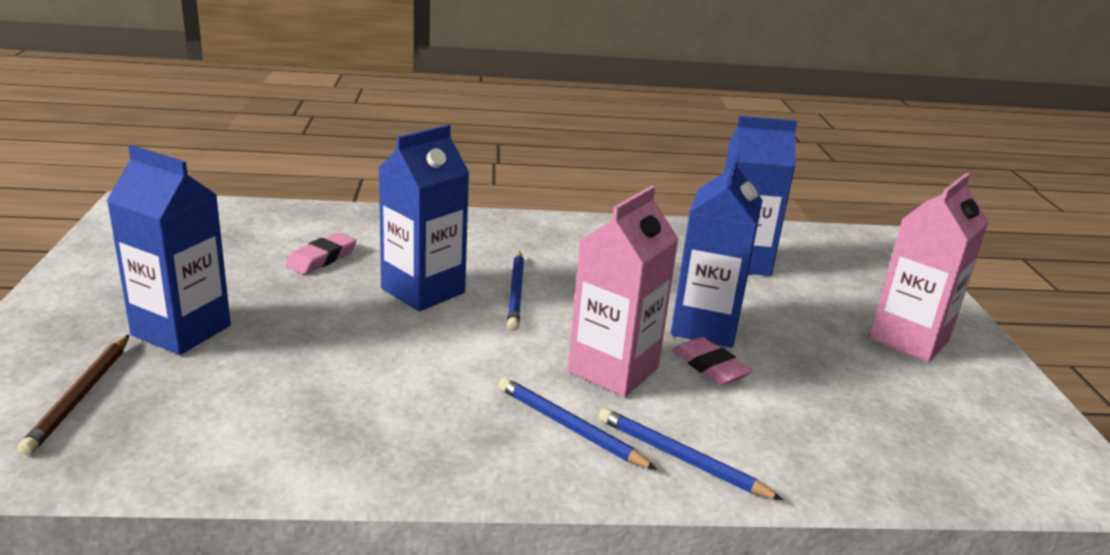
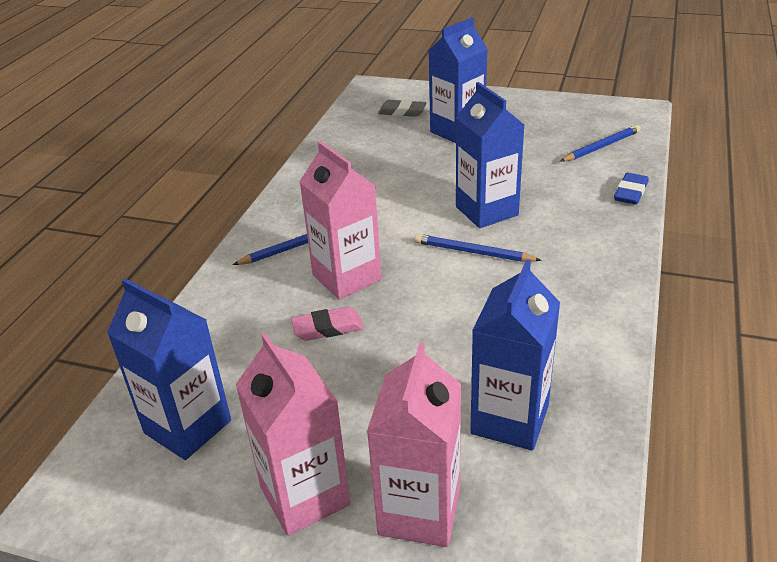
camera: 115 degrees right, 10 degrees up
brown pencil [18,335,129,456] -> grey eraser [378,100,426,117]
pink eraser [286,232,357,274] -> none
blue pencil [599,408,783,500] -> blue pencil moved to [560,125,641,162]
blue carton [671,155,763,348] -> blue carton moved to [107,278,231,460]
none -> pink carton [367,342,461,547]
none -> blue eraser [614,173,649,205]

